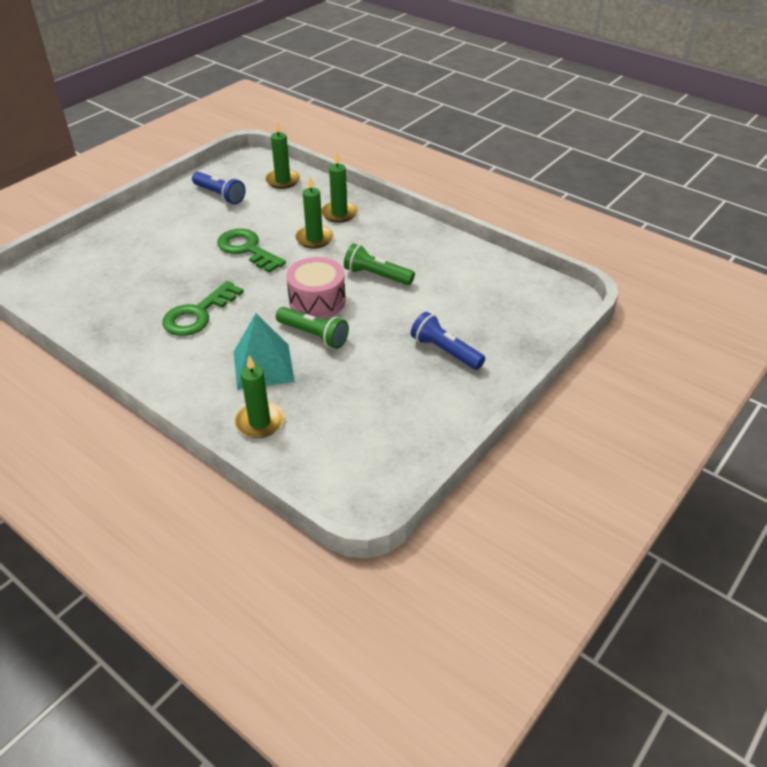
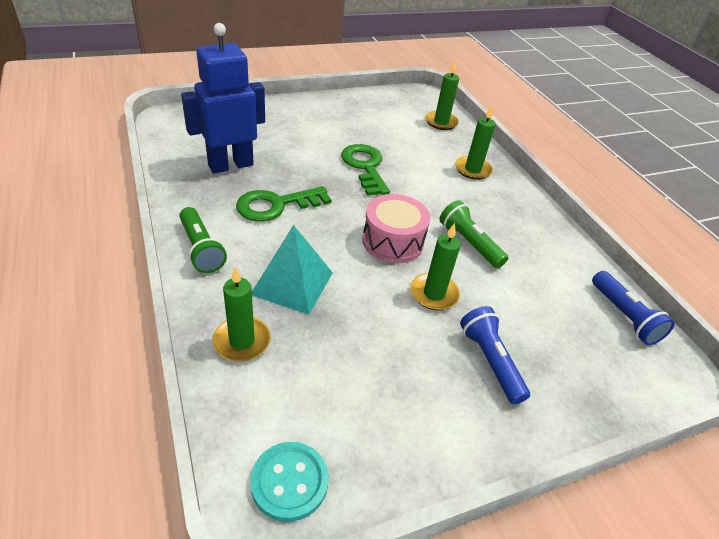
camera: 25 degrees right, 0 degrees up
blue flashlight [192,172,246,204] -> blue flashlight moved to [592,271,675,345]
green flashlight [276,307,349,349] -> green flashlight moved to [179,207,227,273]
green candle [295,176,334,249] -> green candle moved to [410,223,461,310]
none -> blue robot [181,23,265,173]
none -> turquoise button [250,442,329,522]

